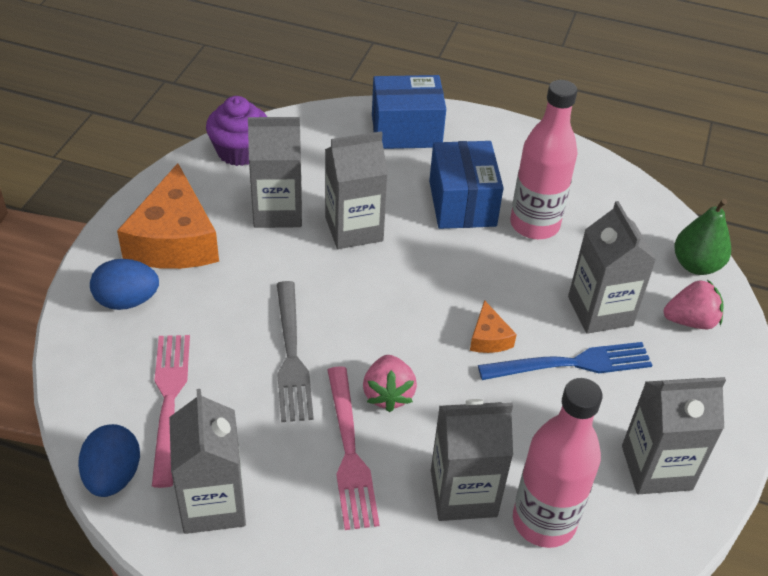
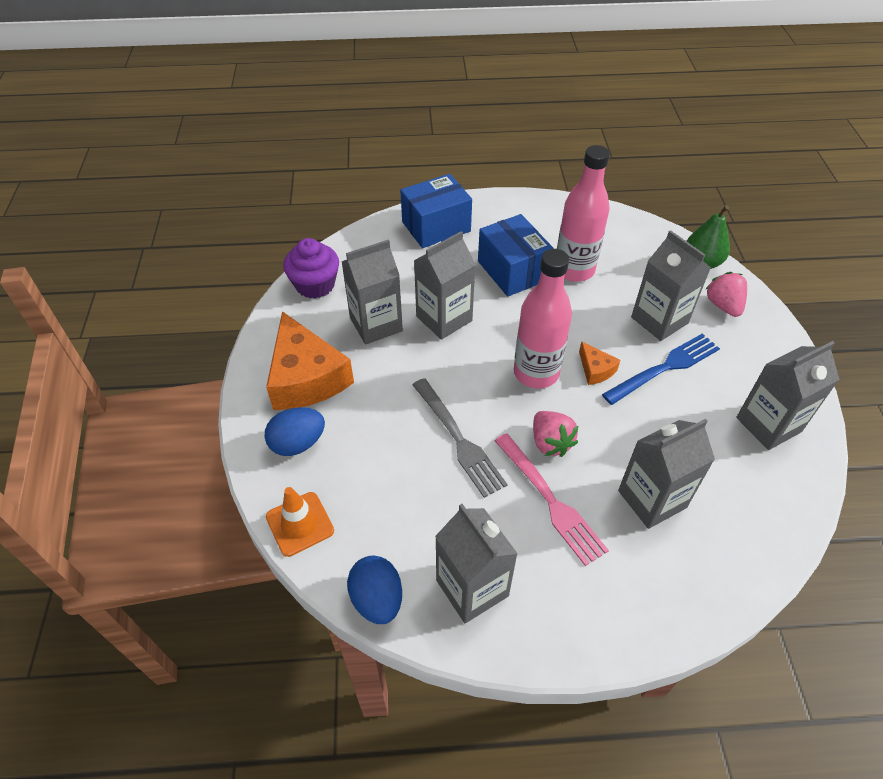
camera: 20 degrees left, 5 degrees up
pink fork [152,335,190,488] -> none
pink bottle [513,378,603,548] -> pink bottle moved to [514,249,572,388]
pink strawberry [664,280,724,329] -> pink strawberry turned 75 degrees counterclockwise [705,272,747,317]
none -> orange traffic cone [266,487,334,557]

